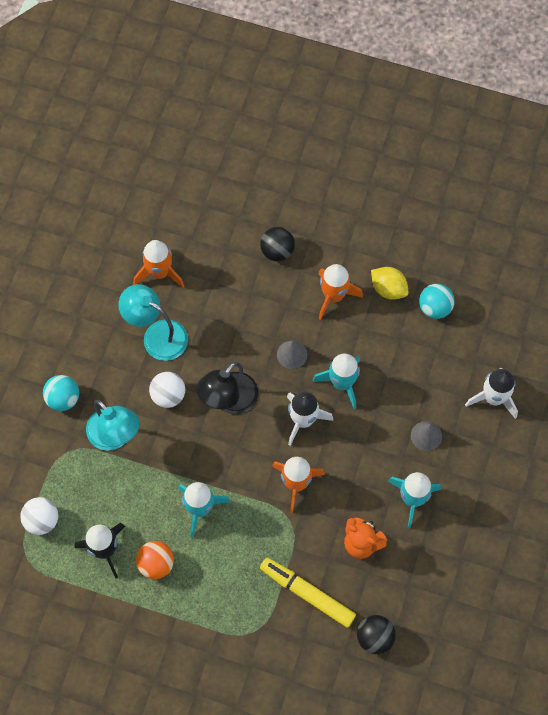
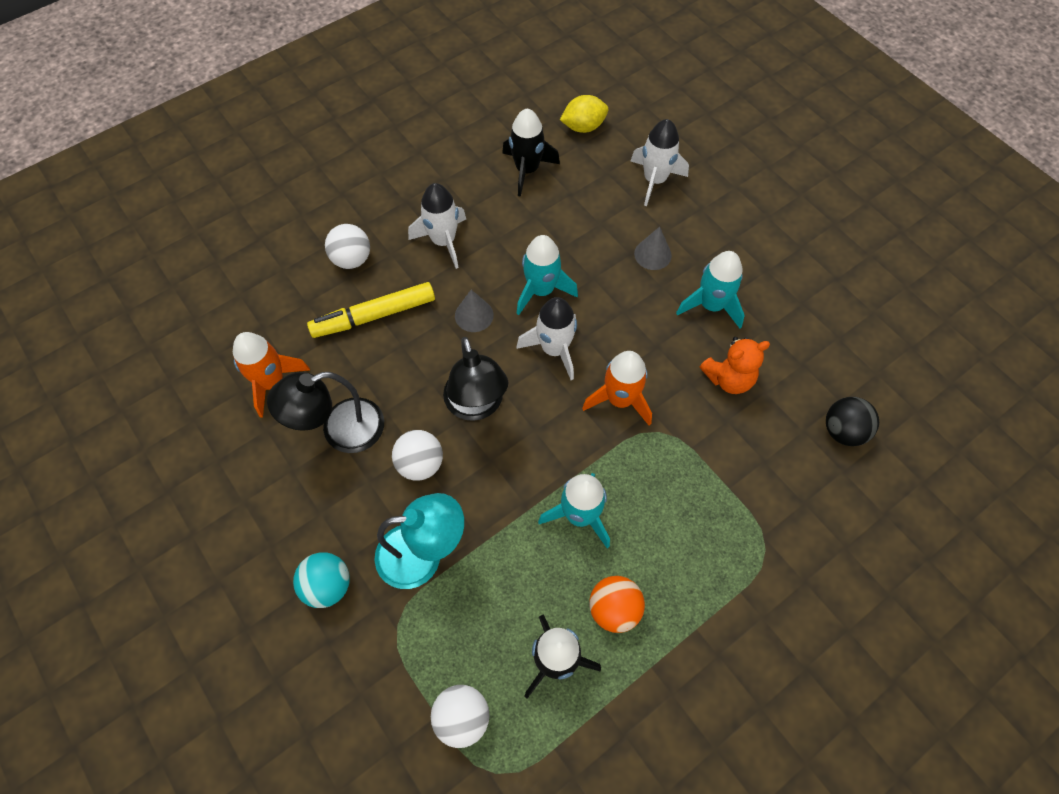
camera: 55 degrees left, 5 degrees down
turquoise lamp [119,284,188,361] -> black lamp [267,372,384,453]
black ball [260,227,295,262] -> white ball [325,224,370,269]
yellow marker [260,558,356,628] -> yellow marker moved to [307,282,435,338]
orange rocket [319,264,363,320] -> white rocket [408,183,466,269]
yellow lemon [371,267,409,299] -> yellow lemon moved to [560,95,608,133]
turquoise ball [419,284,455,319] -> black rocket [502,108,560,197]

